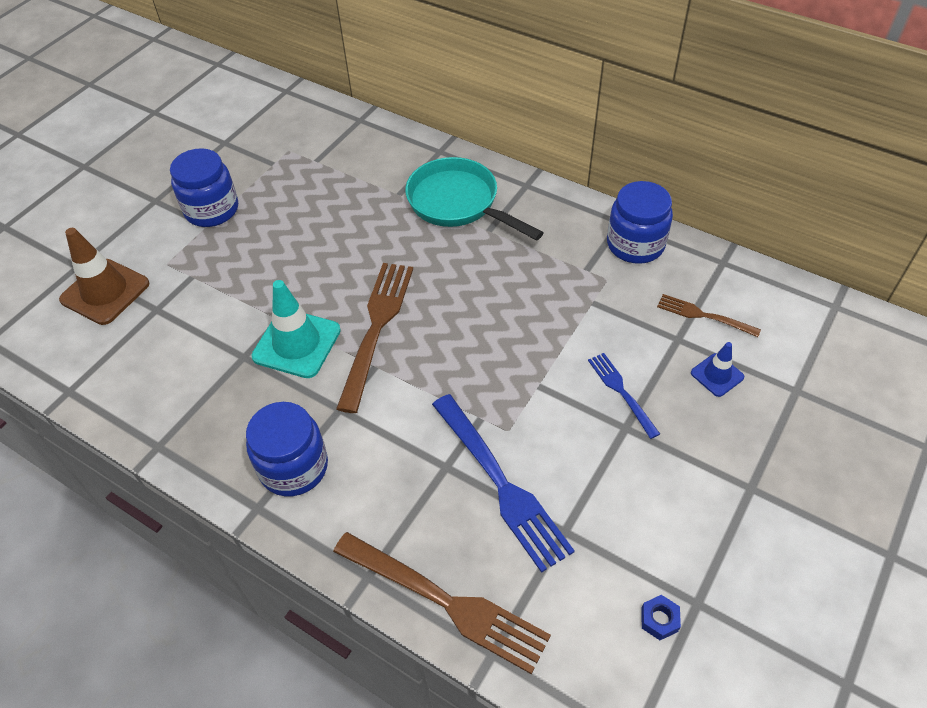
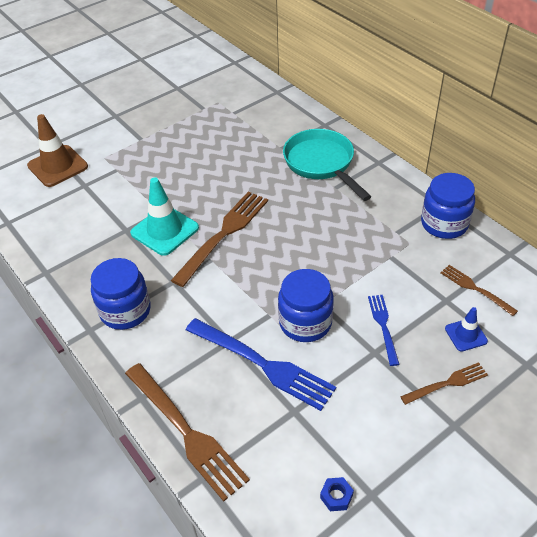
camera: 20 degrees right, 5 degrees down
blue jar [170,148,238,227] -> blue jar moved to [278,269,334,342]
blue fork [432,394,575,573] -> blue fork turned 45 degrees counterclockwise [186,318,336,411]
none -> brown fork [400,362,488,405]

